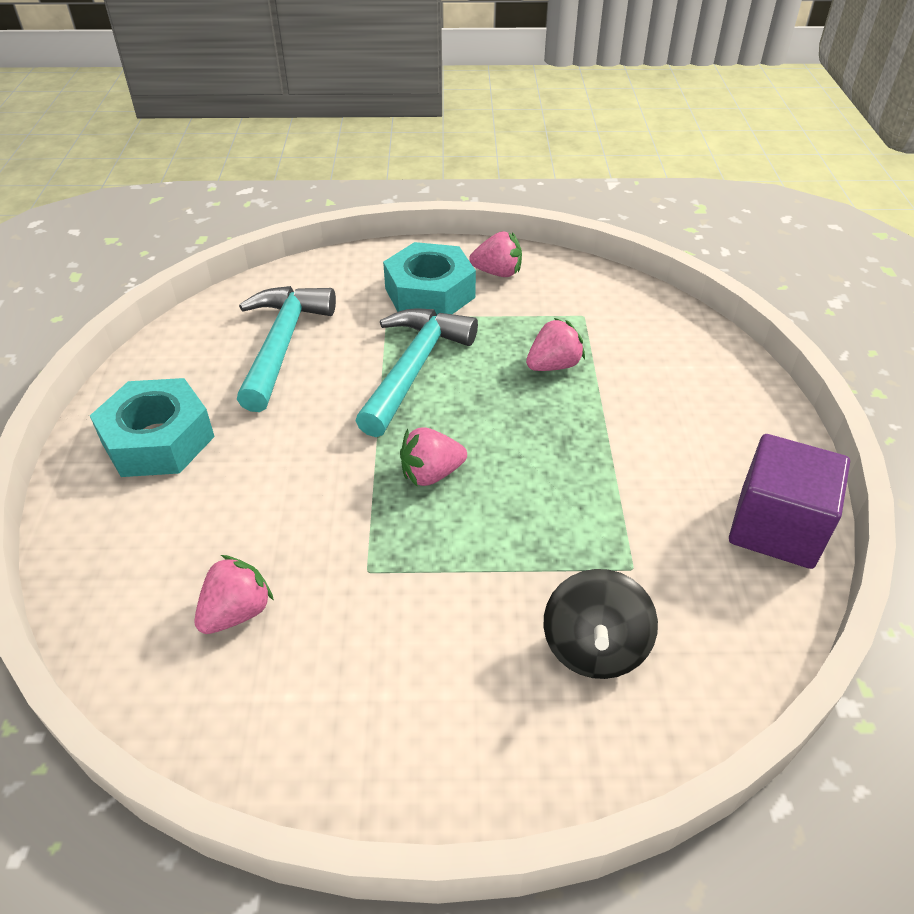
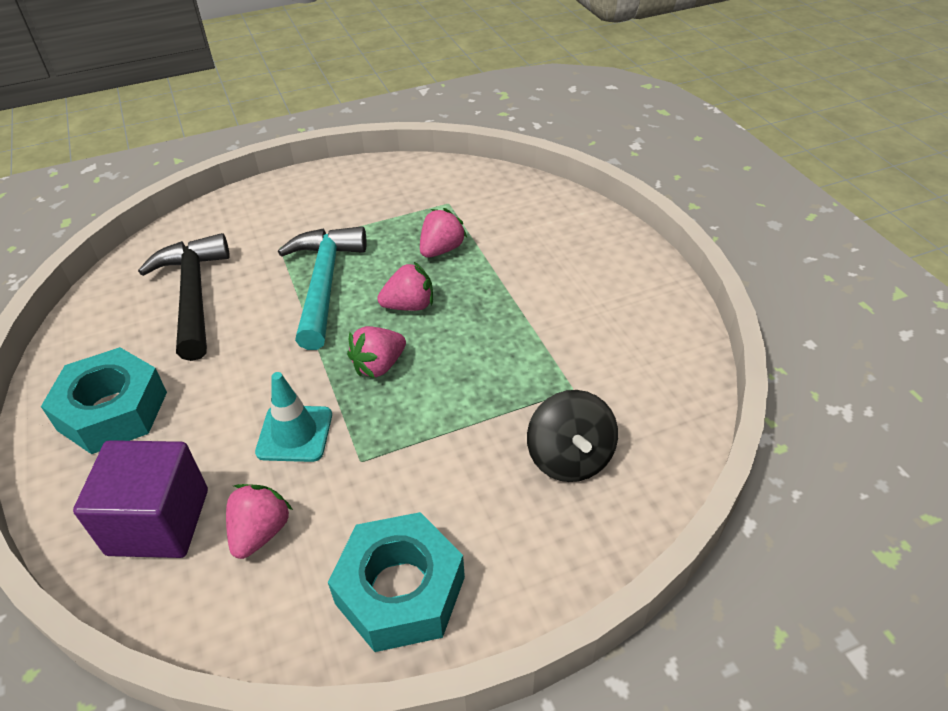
camera: 20 degrees left, 0 degrees up
turquoise hammer [237,286,336,412] -> black hammer [138,233,230,361]
turquoise nut [383,242,476,315] -> turquoise nut moved to [328,512,465,652]
pink strawberry [469,231,522,277] -> pink strawberry moved to [377,262,433,311]
purple cube [729,434,850,569] -> purple cube moved to [73,440,208,558]
none -> turquoise traffic cone [255,372,332,462]

